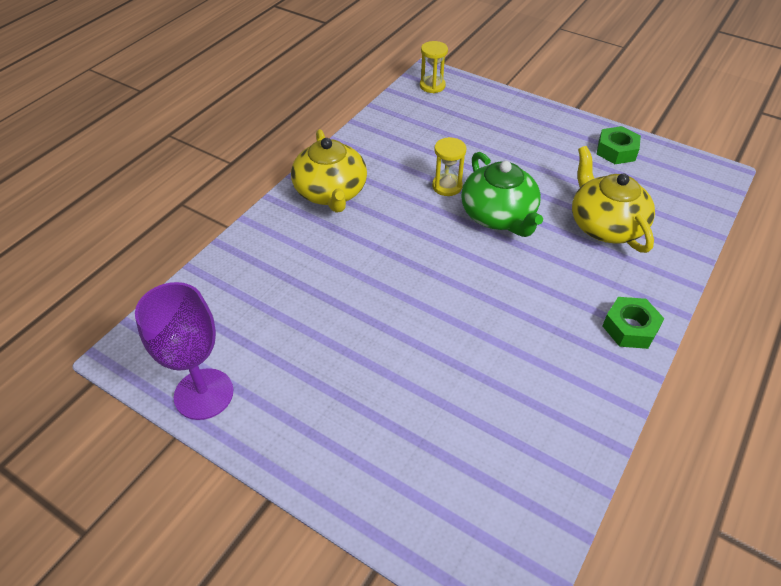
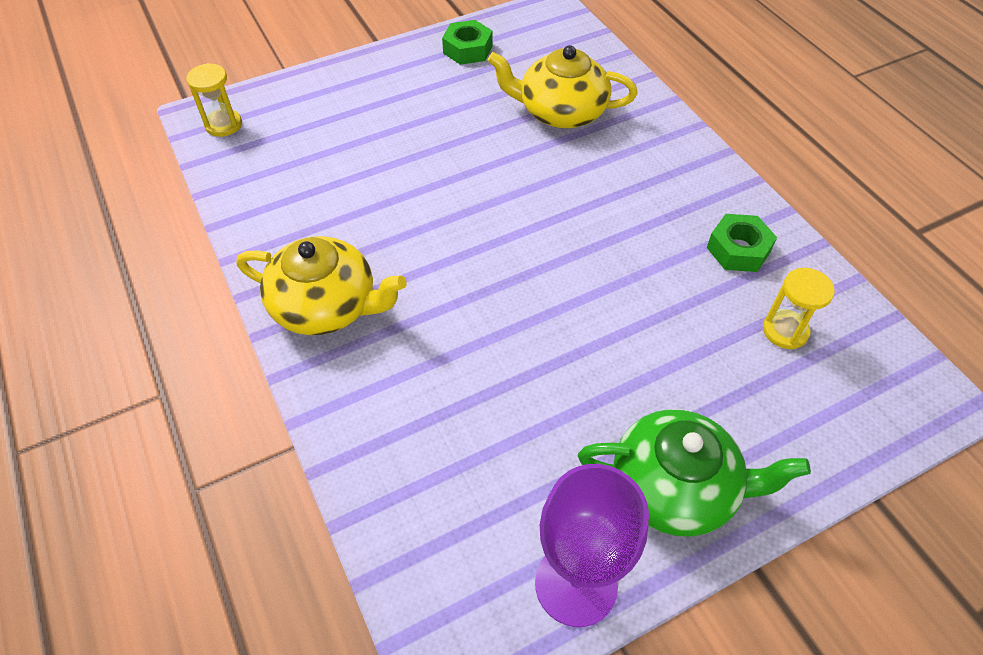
camera: 60 degrees left, 5 degrees up
yellow hourglass [432,137,466,196] -> yellow hourglass moved to [763,268,835,350]
green teapot [461,152,543,237] -> green teapot moved to [578,409,811,536]
green nut [603,297,665,349] -> green nut moved to [707,214,777,272]

